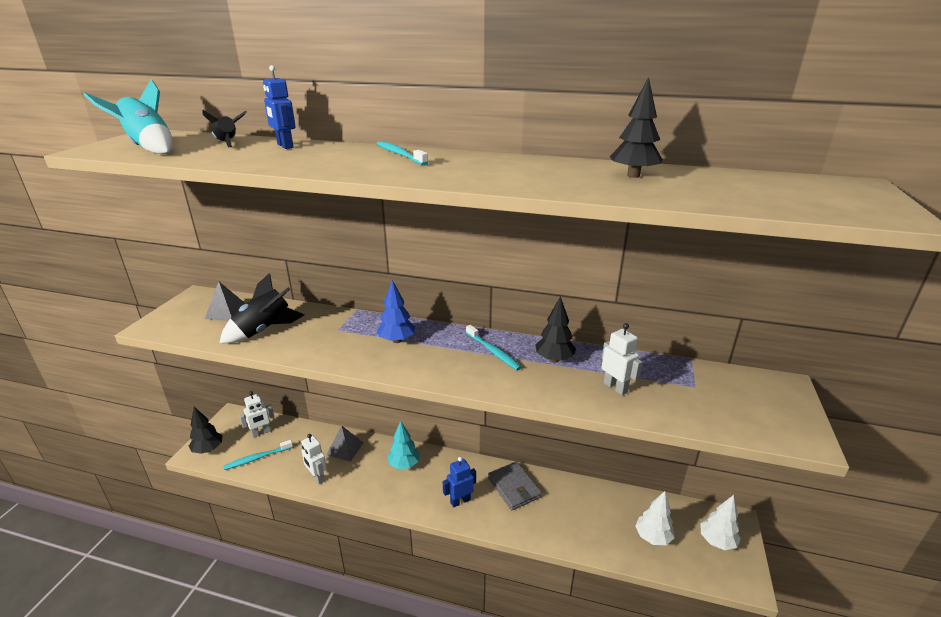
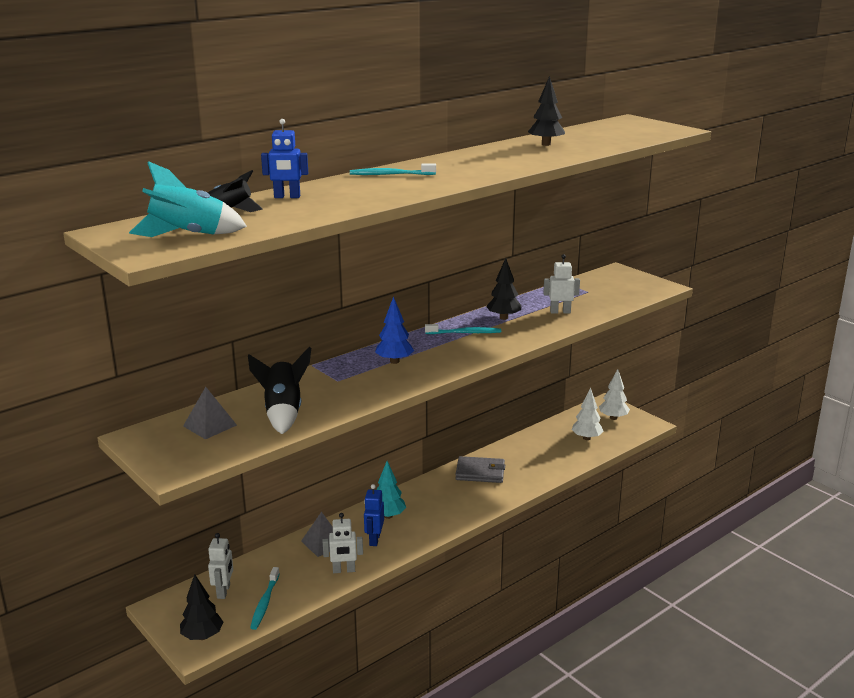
camera: 55 degrees left, 5 degrees down
blue robot [443,457,476,508] -> blue robot moved to [364,484,384,546]

